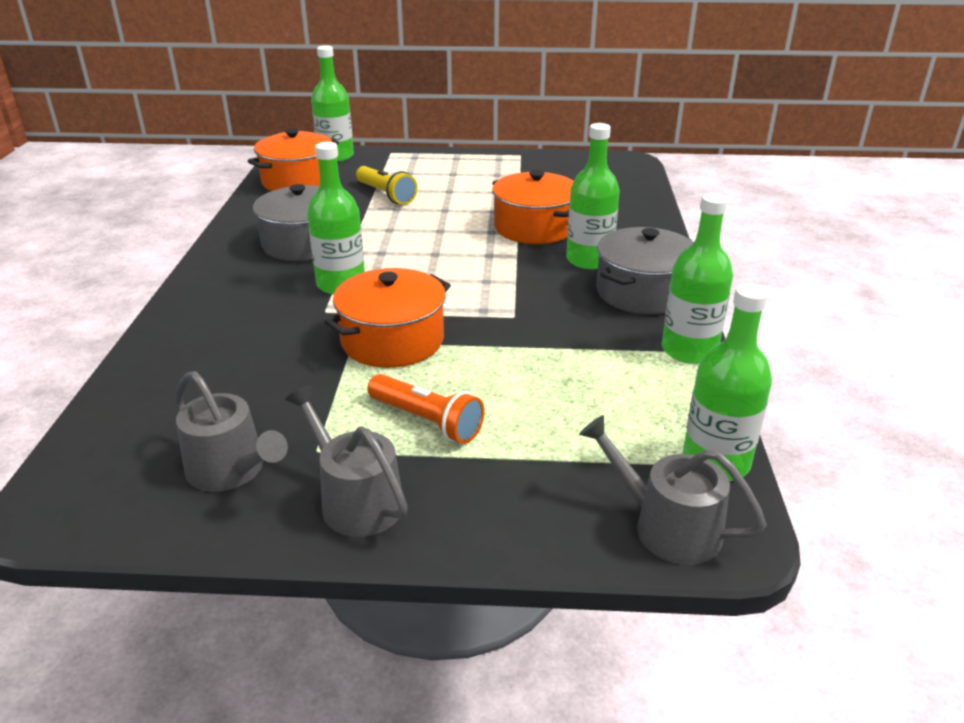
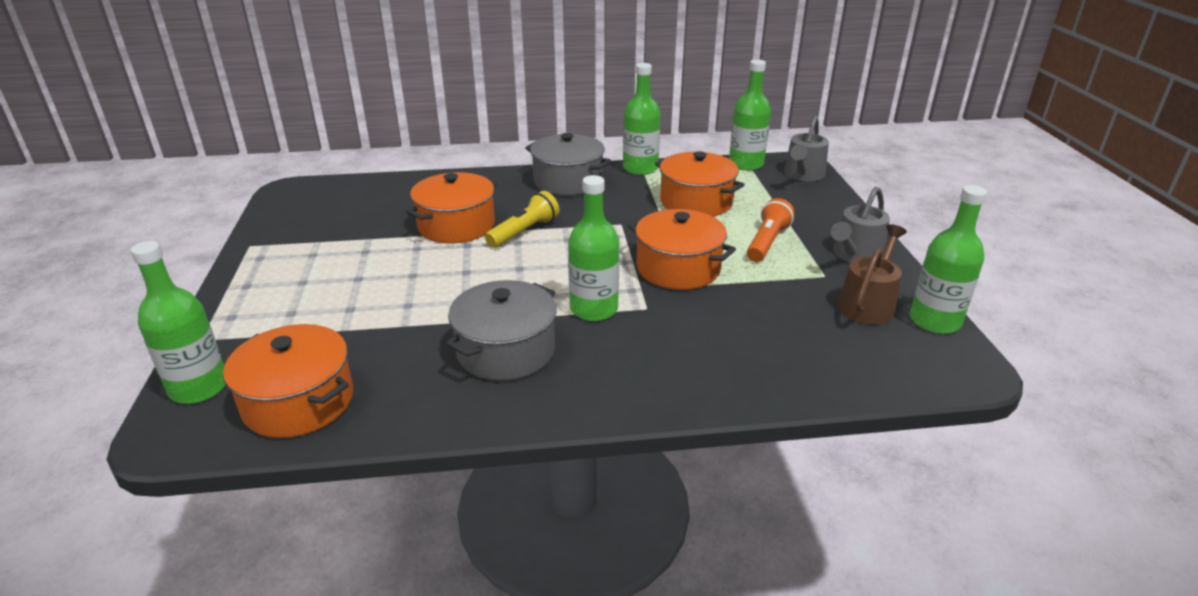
camera: 100 degrees left, 0 degrees up
grey watering can [175,371,288,492] -> brown watering can [838,224,907,324]
yellow flashlight [356,166,418,205] -> yellow flashlight moved to [485,191,559,248]
green bottle [566,123,620,269] -> green bottle moved to [910,185,987,334]
none -> orange pot [655,151,745,217]

